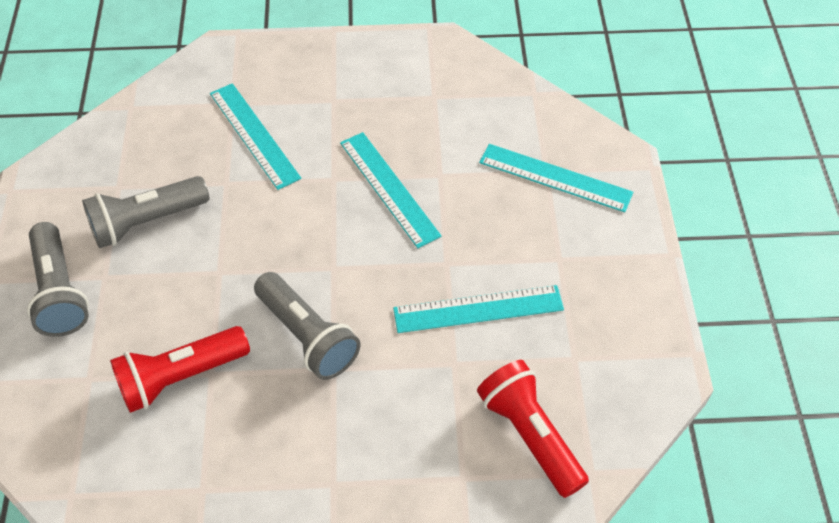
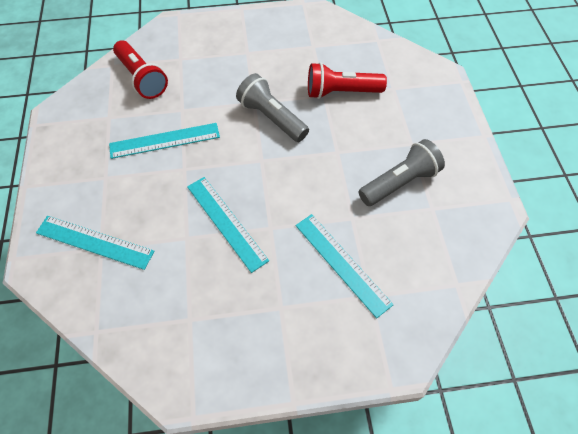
camera: 175 degrees right, 5 degrees up
grey flashlight [27,222,89,337] -> none
red flashlight [110,326,250,413] -> red flashlight turned 150 degrees counterclockwise [308,62,387,99]

